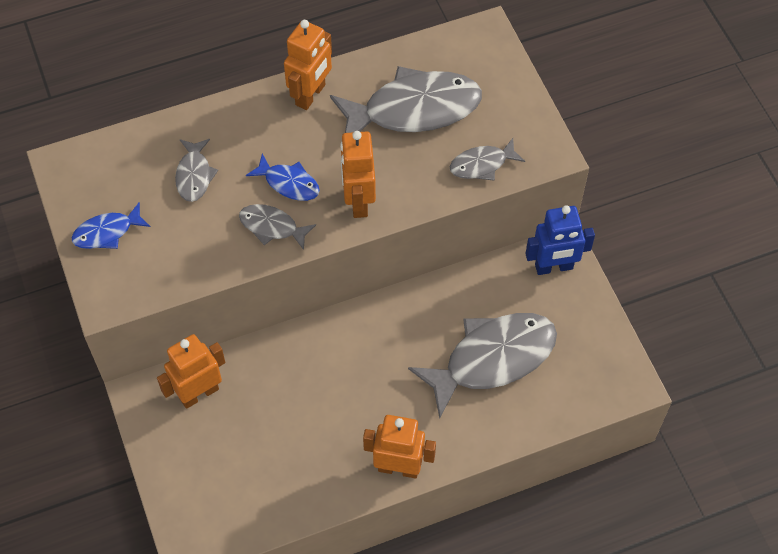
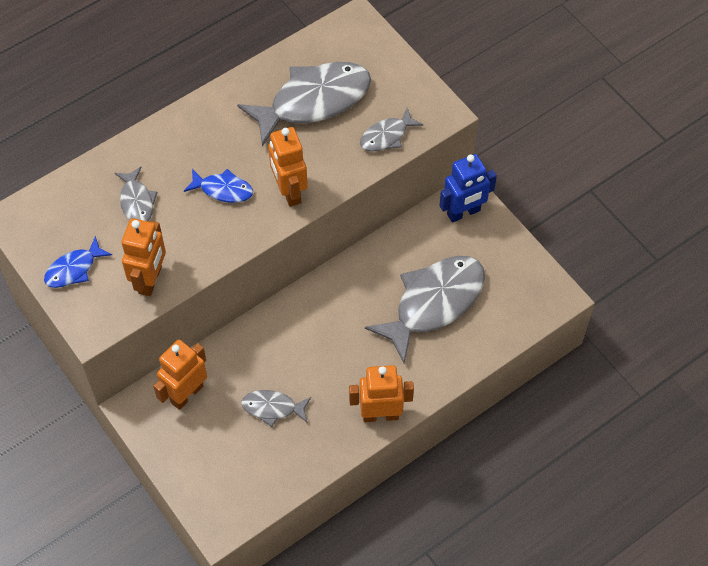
camera: 15 degrees left, 0 degrees up
grey fish [239,204,316,250] -> grey fish moved to [241,390,311,427]
orange robot [284,20,332,110] -> orange robot moved to [121,218,166,296]

